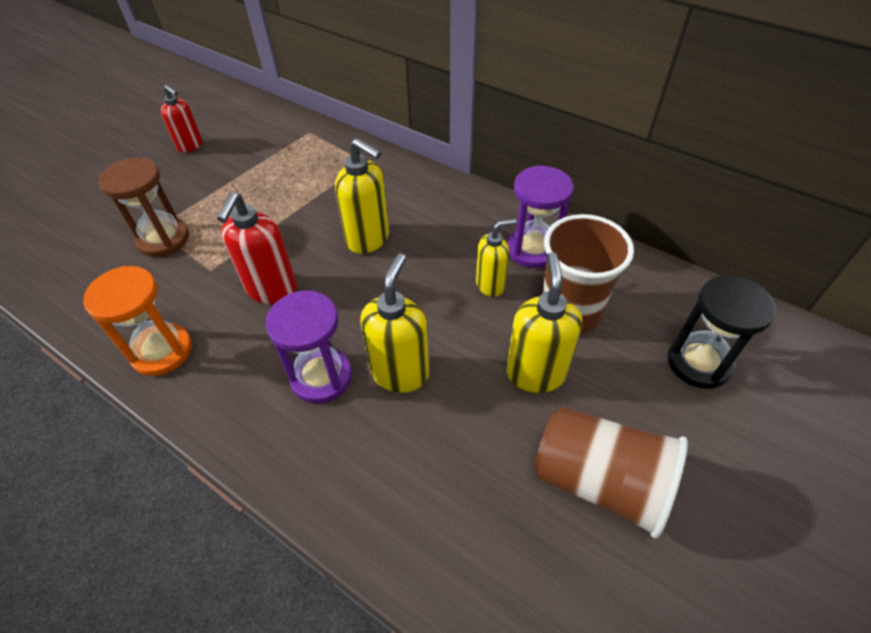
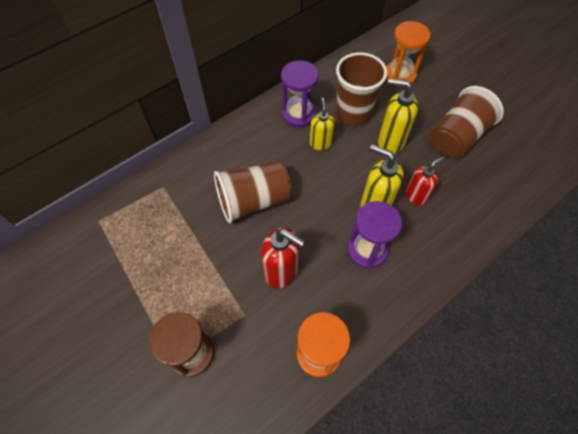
camera: 75 degrees left, 10 degrees up
red soap dispenser [161,85,203,153] -> red soap dispenser moved to [406,157,444,205]
yellow soap dispenser [335,138,389,254] -> brown cup [214,161,292,223]
black hourglass [668,275,776,389] -> orange hourglass [386,21,431,87]

